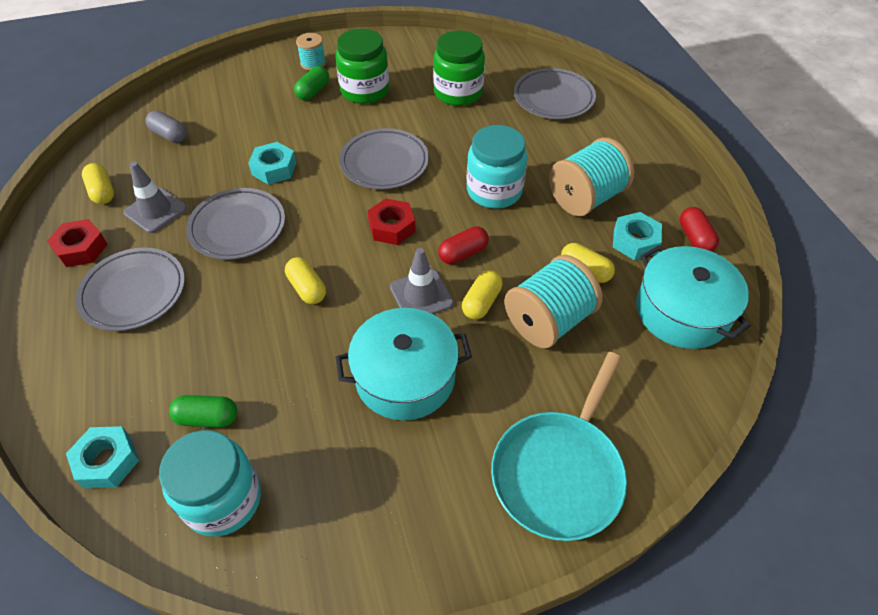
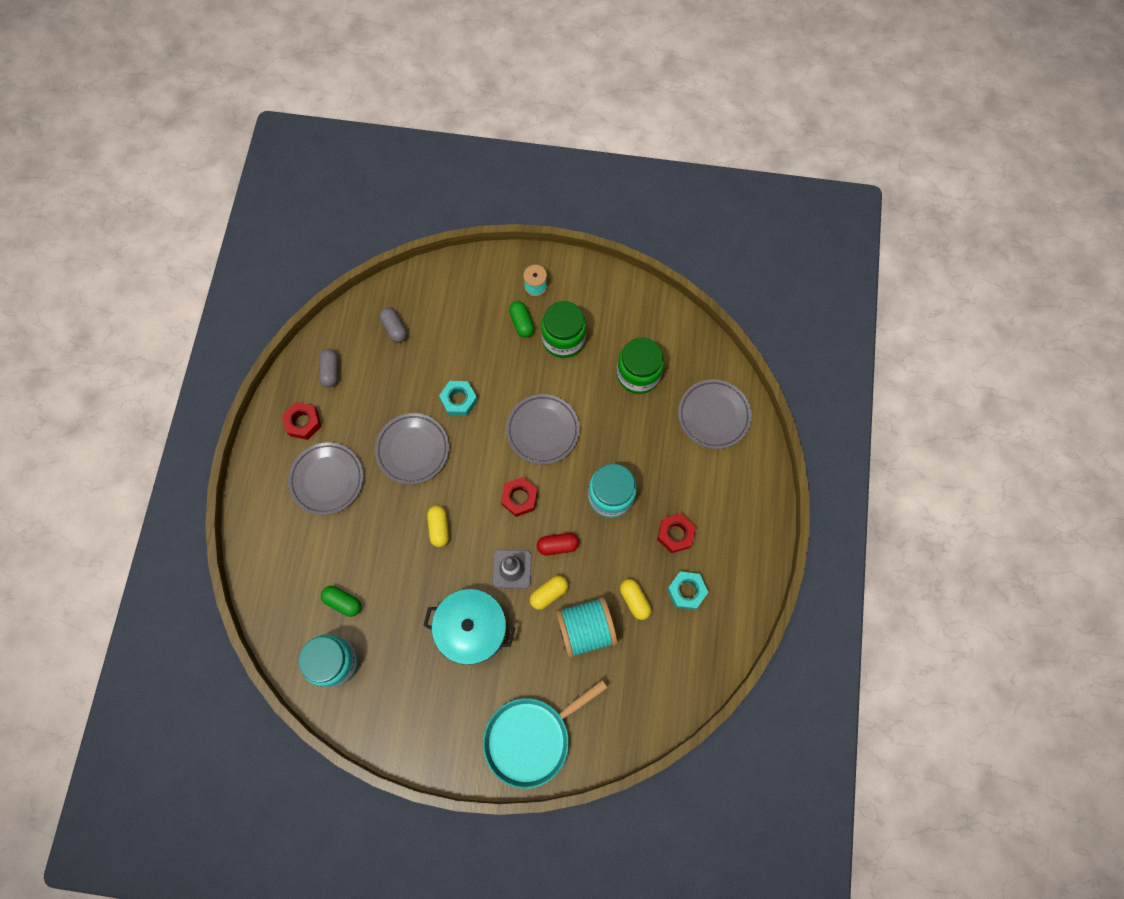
camera: 25 degrees right, 20 degrees up
turquoise nut [66,426,139,488] -> none
yellow capsule [82,163,114,204] -> grey capsule [319,349,338,388]
grey traffic cone [124,162,187,233] -> none
green capsule [294,66,329,100] -> green capsule turned 75 degrees counterclockwise [509,301,534,338]
turquoise spool [549,137,634,216] -> red nut [657,513,696,553]
turquoise pot [636,245,751,349] -> none
red capsule [679,207,719,252] -> none

